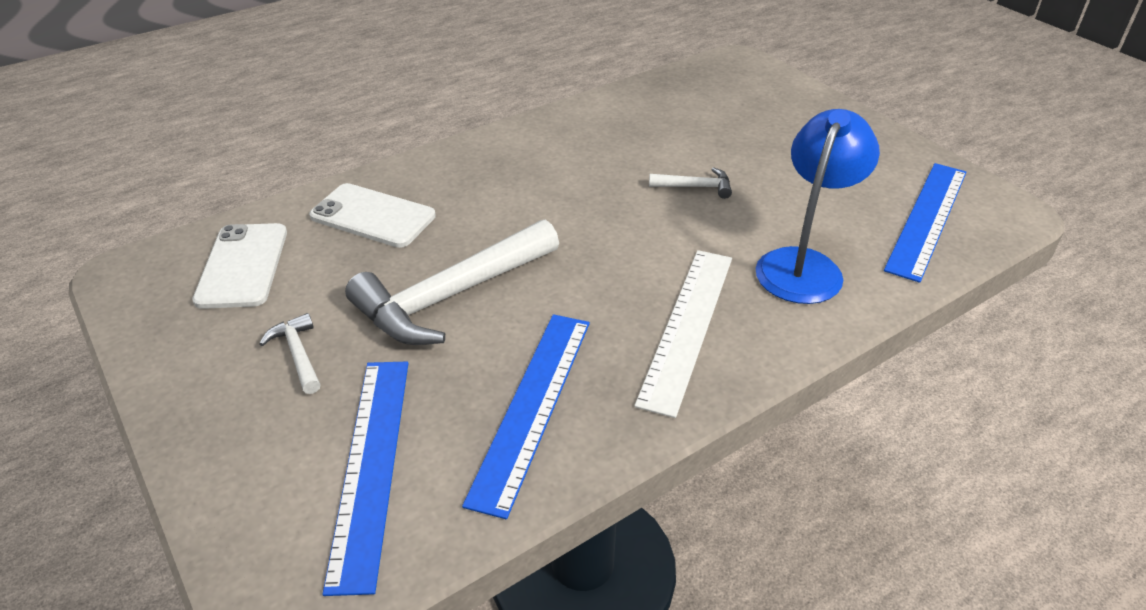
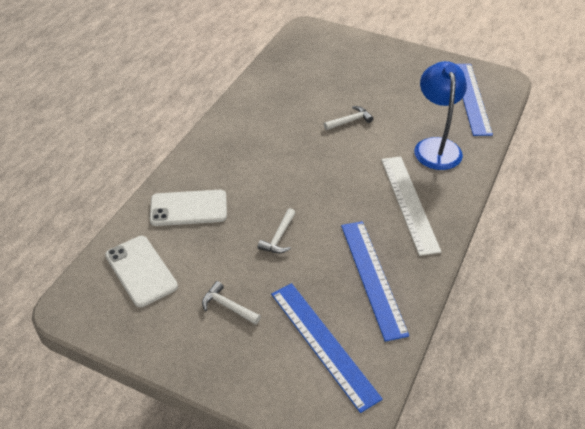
camera: 30 degrees left, 5 degrees up
white hammer [345,219,559,345] -> white hammer [258,208,295,253], size x0.44

